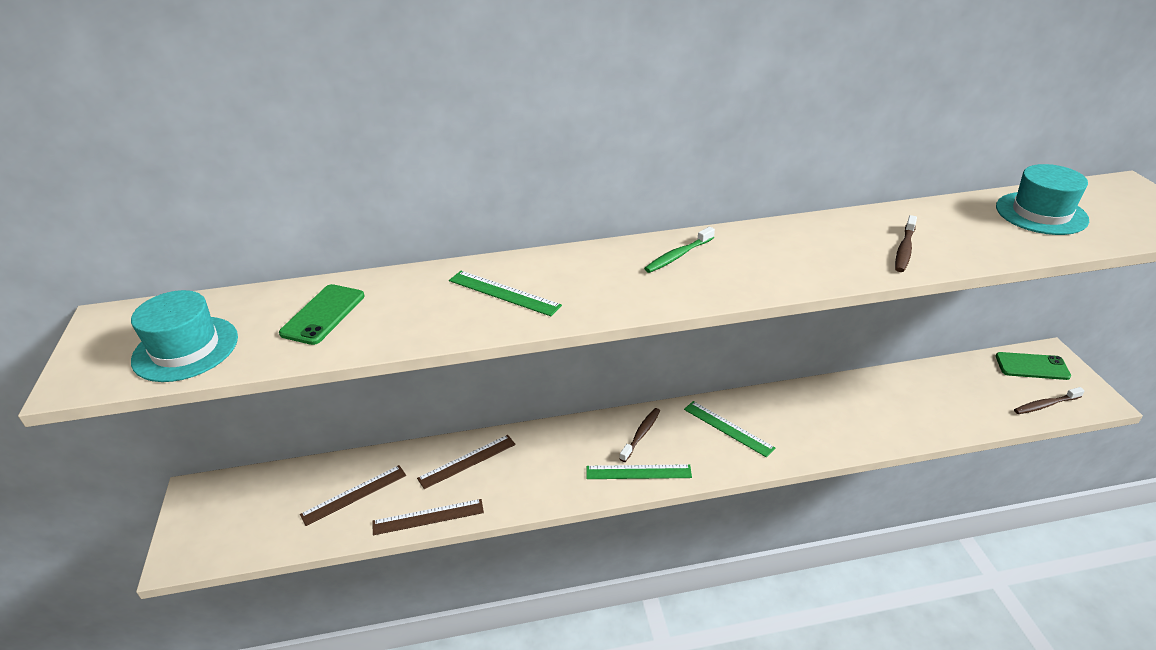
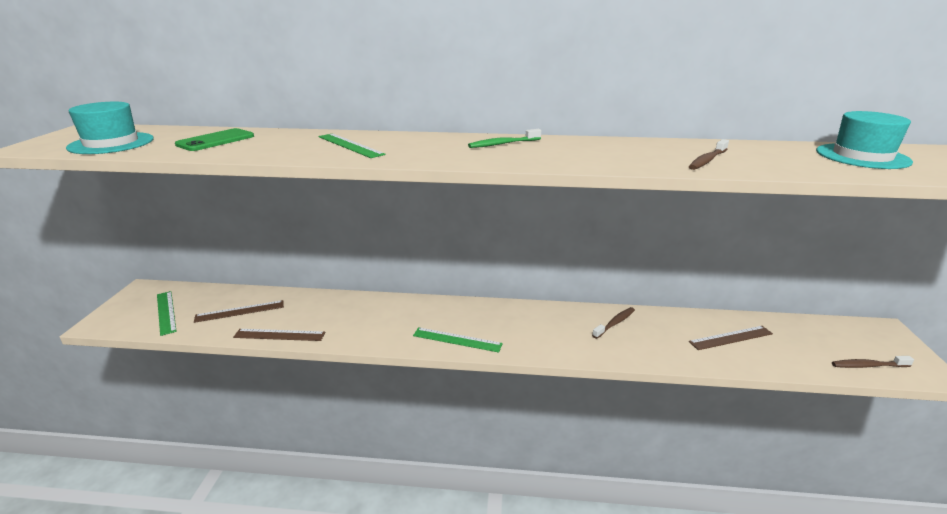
camera: 15 degrees right, 10 degrees down
brown ruler [417,435,516,489] -> brown ruler moved to [689,326,773,350]
brown toothbrush [620,408,660,462] -> brown toothbrush moved to [592,307,635,339]
green ruler [684,401,775,457] -> green ruler moved to [157,291,177,336]
green phone [995,352,1071,380] -> none

